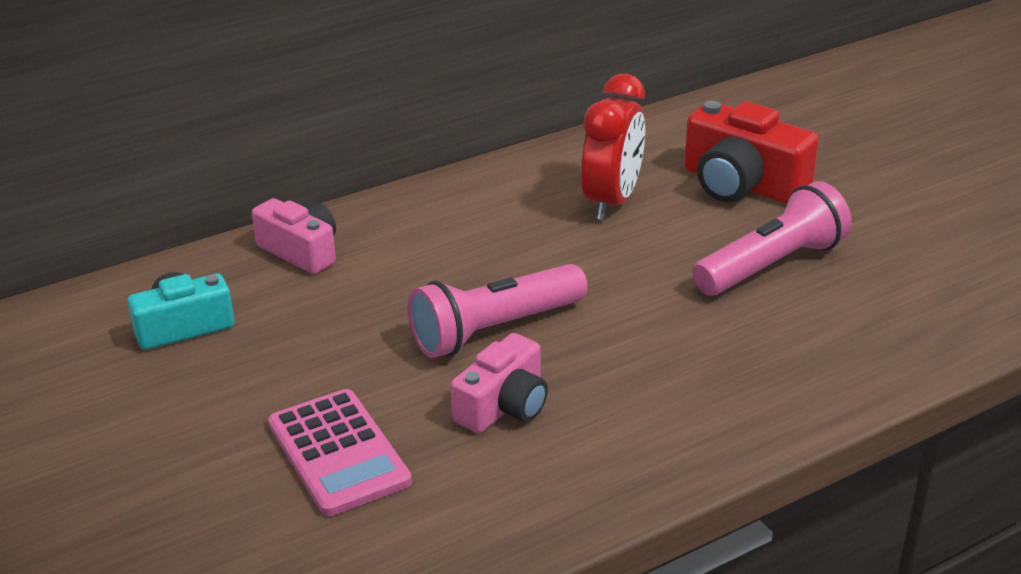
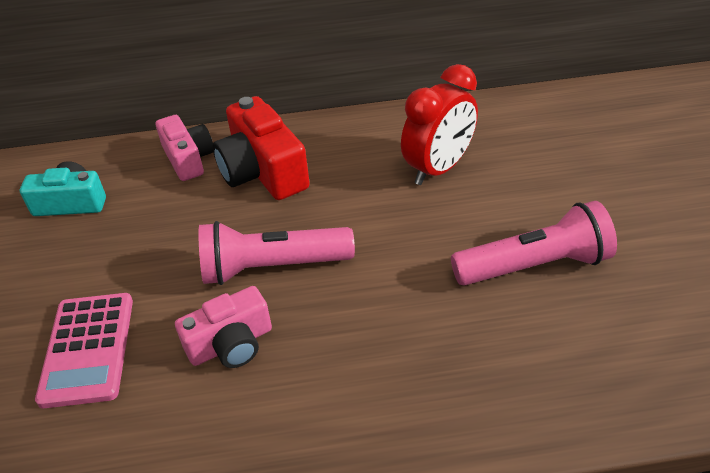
camera: 25 degrees right, 10 degrees up
red camera [684,101,819,204] -> red camera moved to [213,96,310,200]

